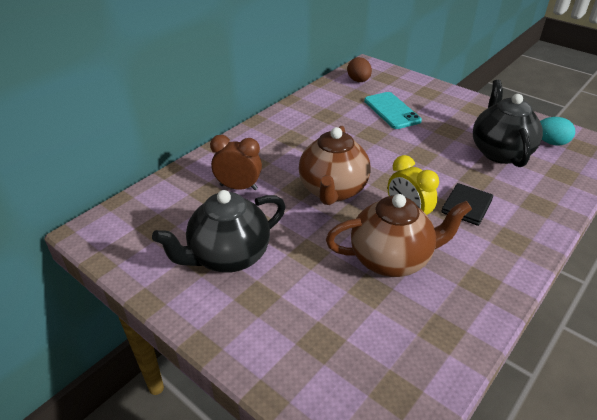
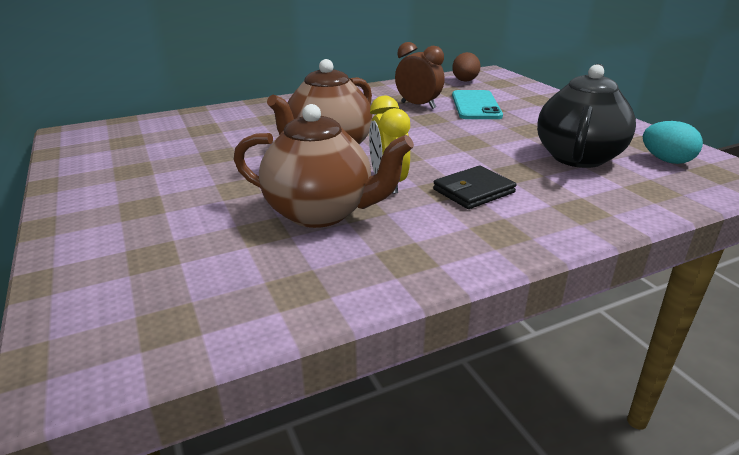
camera: 25 degrees right, 10 degrees down
black teapot [152,190,286,273] -> none
brown clock [210,135,262,190] -> brown clock moved to [395,42,445,109]

